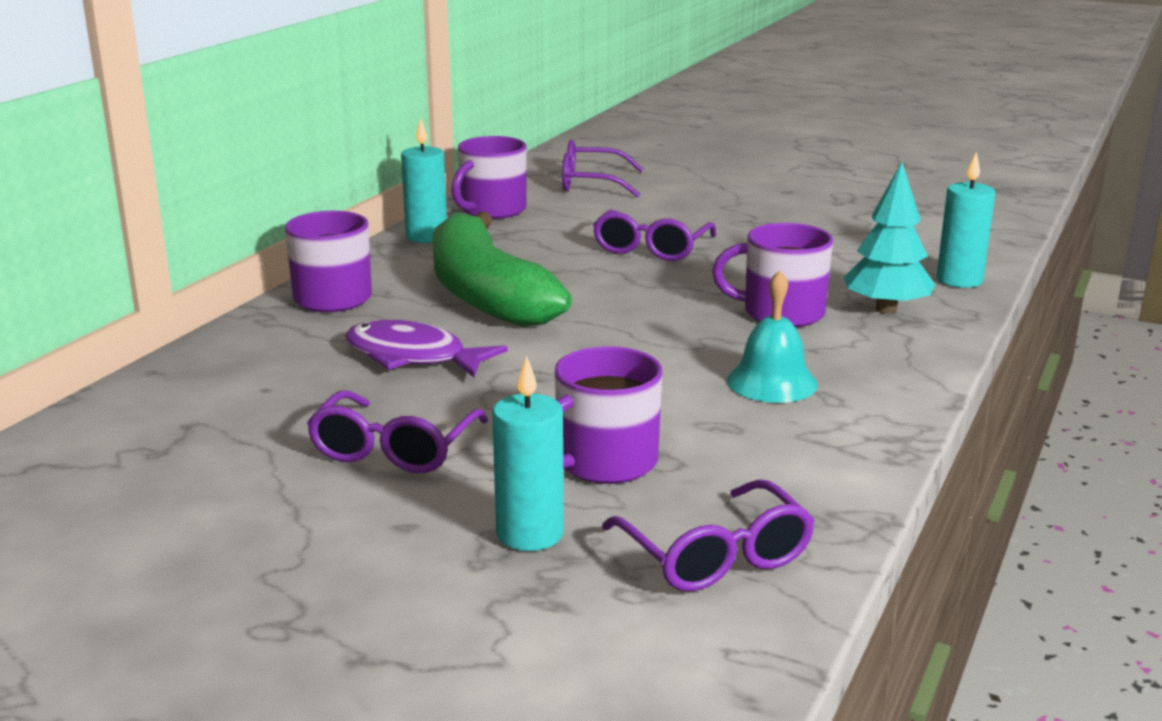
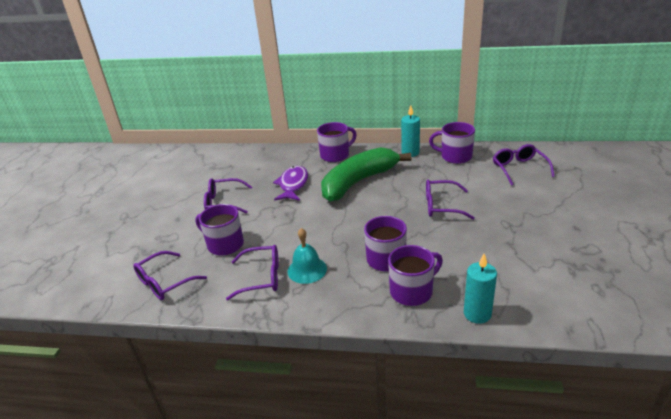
camera: 75 degrees right, 10 degrees up
turquoise candle [492,356,564,551] -> none
turquoise tree [844,162,935,314] -> purple mug [388,245,443,306]
none -> purple glasses [226,245,279,300]

